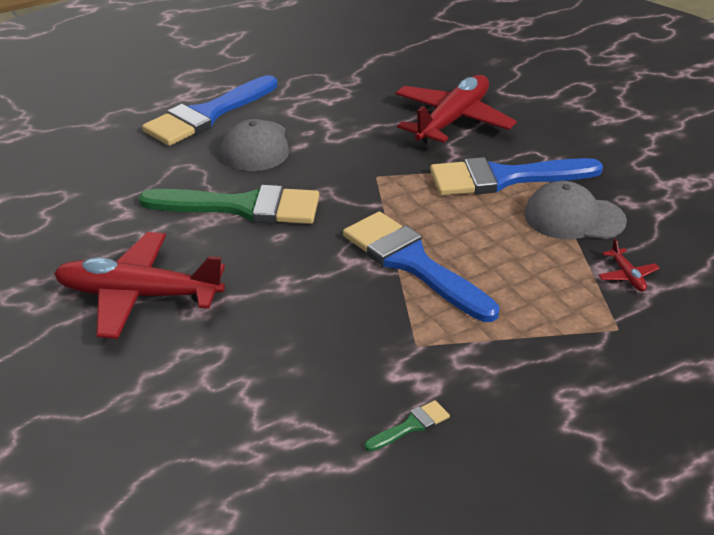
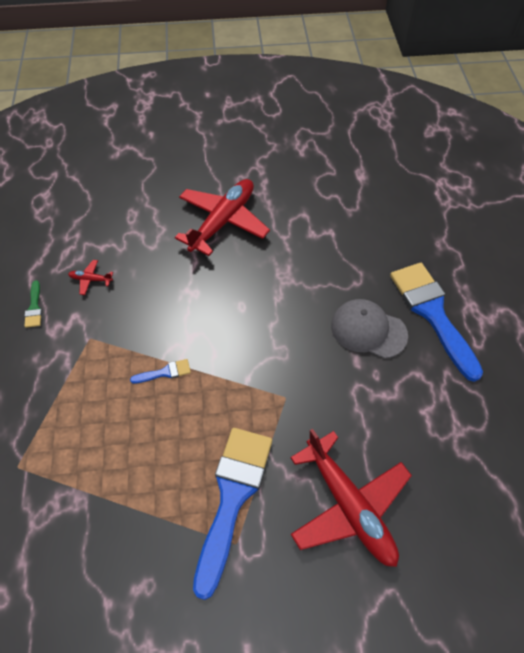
camera: 115 degrees right, 20 degrees up
green brush [139,185,319,224] -> none
blue brush [343,211,500,322] -> blue brush [130,359,191,384], size x0.41
grey cap [524,181,627,239] -> none
red plane [598,238,660,292] -> red plane moved to [68,260,113,295]

